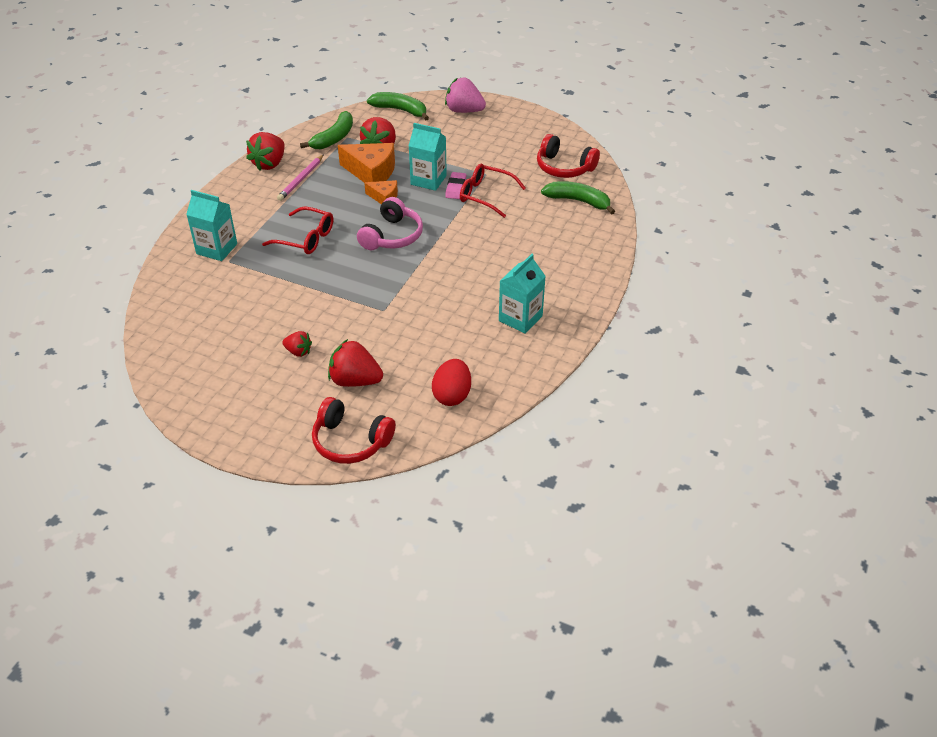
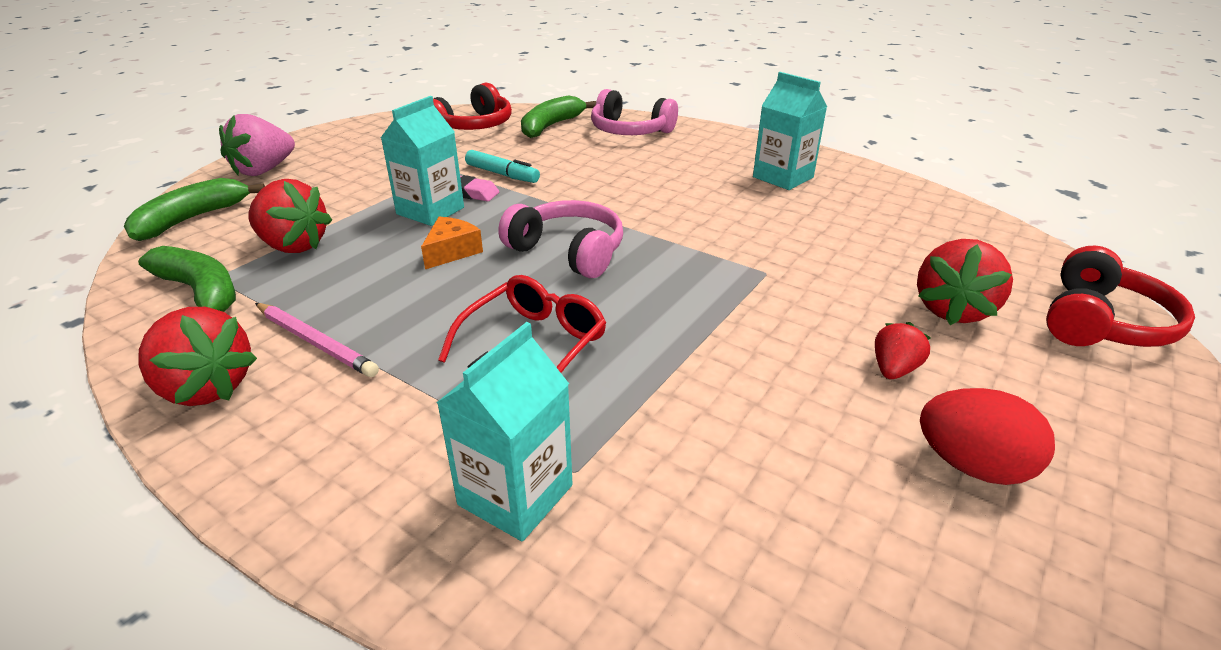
camera: 80 degrees left, 10 degrees down
orange cheese [338,143,395,182] -> none
red egg [432,359,471,406] -> red egg moved to [920,388,1055,485]
red glasses [460,163,526,218] -> turquoise marker [465,150,540,183]
none -> pink headphones [591,89,678,135]

